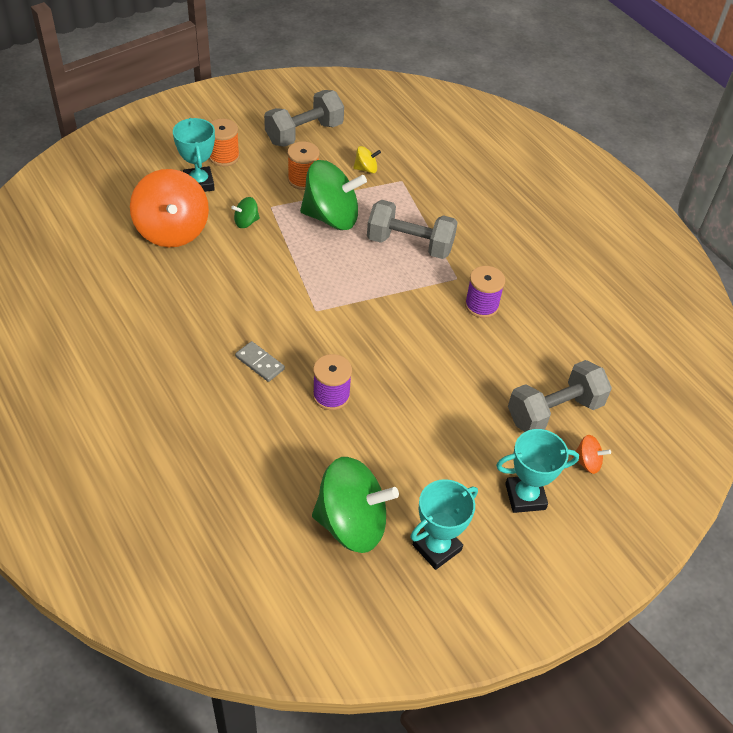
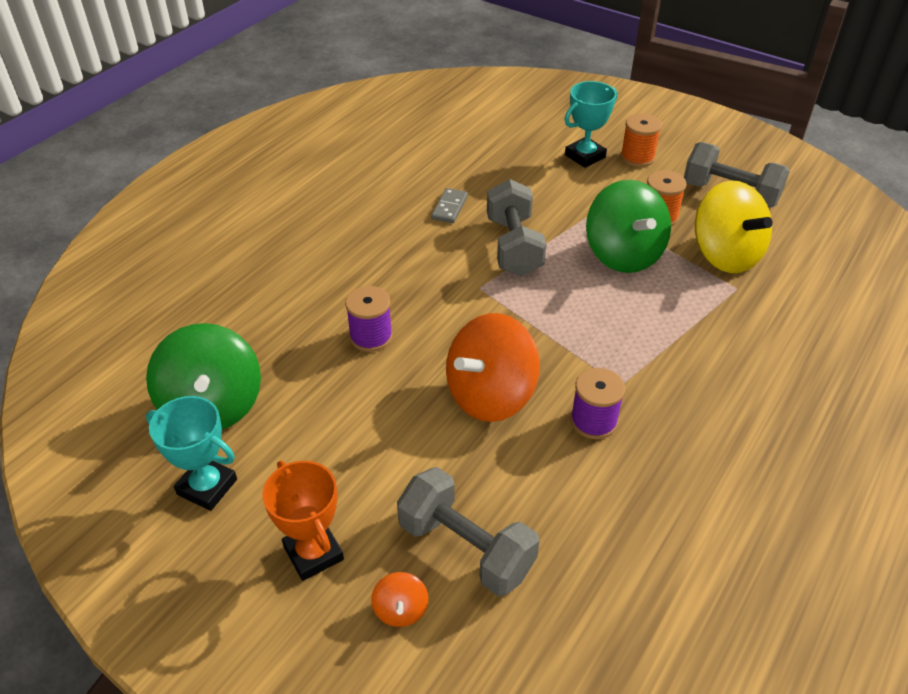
camera: 70 degrees right, 5 degrees down
orange spinning top [130,169,209,247] -> orange spinning top moved to [446,313,540,422]
green spinning top [231,197,260,228] -> none
grey domino [235,341,285,382] -> grey domino moved to [431,188,468,223]
yellow spinning top [353,146,381,174] -> yellow spinning top [695,180,773,273], size x2.30
grey dumbbell [367,200,458,259] -> grey dumbbell moved to [487,179,546,276]
turquoise trophy [496,429,579,513] -> orange trophy [262,461,344,581]

